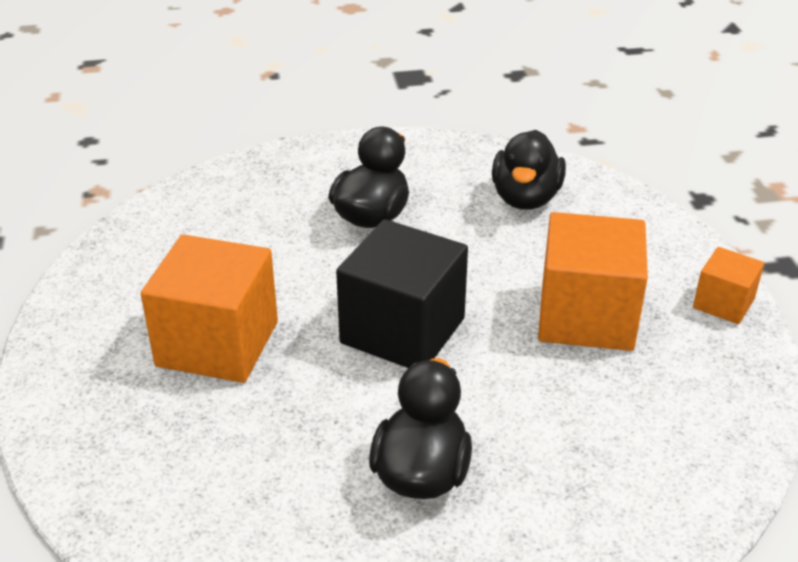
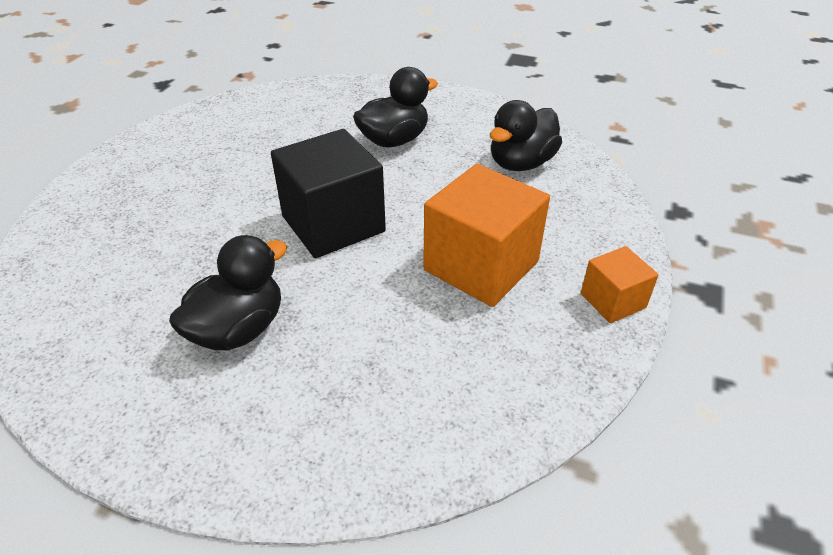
camera: 30 degrees right, 5 degrees up
orange cube [141,234,278,383] -> none

